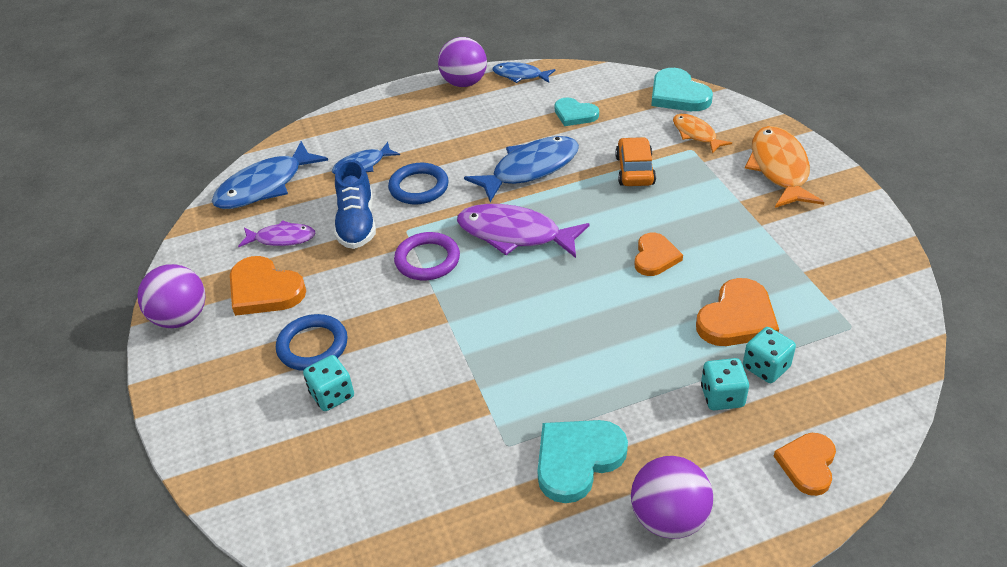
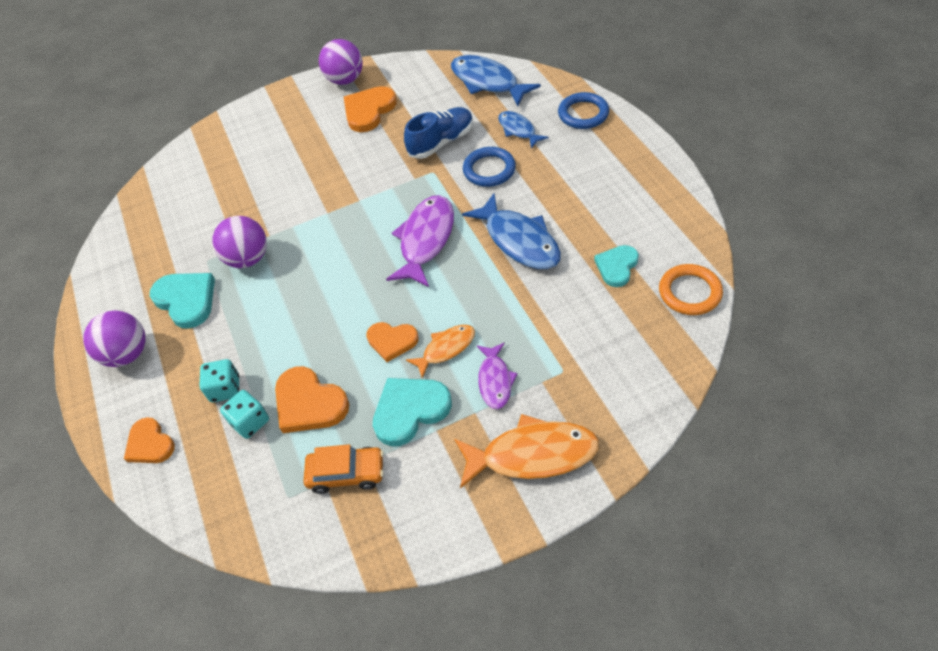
camera: 90 degrees right, 10 degrees up
purple fish [238,220,316,247] -> purple fish moved to [477,342,518,409]
blue ring [276,314,348,371] -> blue ring moved to [558,92,609,129]
turquoise dice [303,355,354,411] -> none
blue shoe [334,160,376,249] -> blue shoe turned 150 degrees clockwise [404,107,473,159]
purple ring [394,232,460,280] -> none
purple ball [438,37,487,87] -> purple ball moved to [212,216,267,268]
blue fish [492,62,555,83] -> none
orange car [615,137,656,186] -> orange car moved to [303,444,384,494]
turquoise heart [651,68,713,111] -> turquoise heart moved to [373,378,452,446]
orange fish [673,114,732,154] -> orange fish moved to [406,325,475,378]
orange heart [774,433,836,496] -> orange heart turned 150 degrees counterclockwise [124,417,175,463]
none -> orange ring [659,264,723,315]

